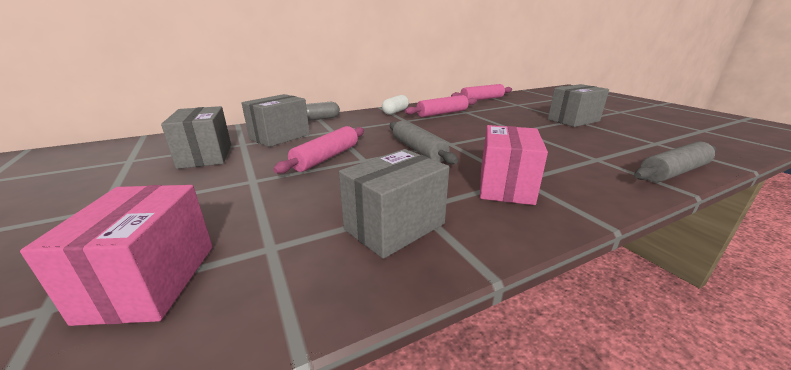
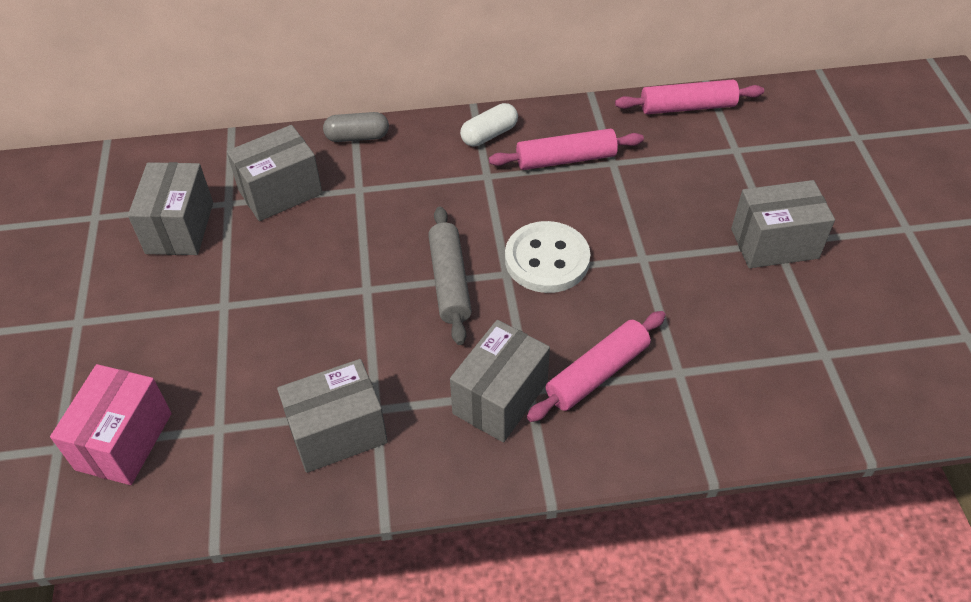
camera: 20 degrees right, 25 degrees up
pink rolling pin [273,126,364,174] -> pink rolling pin moved to [527,311,666,422]
pink box [480,125,548,205] -> grey box [450,320,550,442]
grey rolling pin [635,142,716,182] -> none
none -> white button [505,221,590,293]

